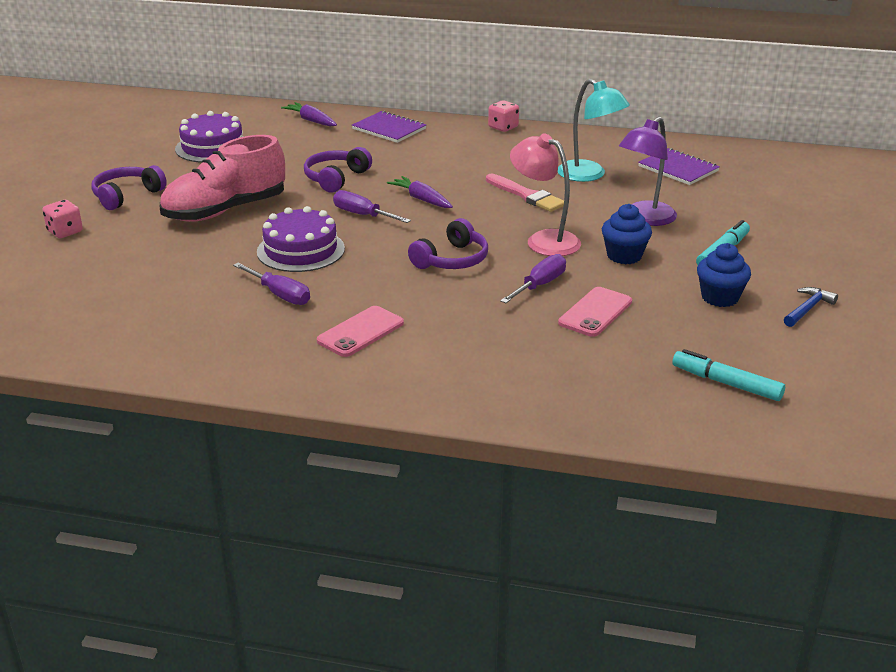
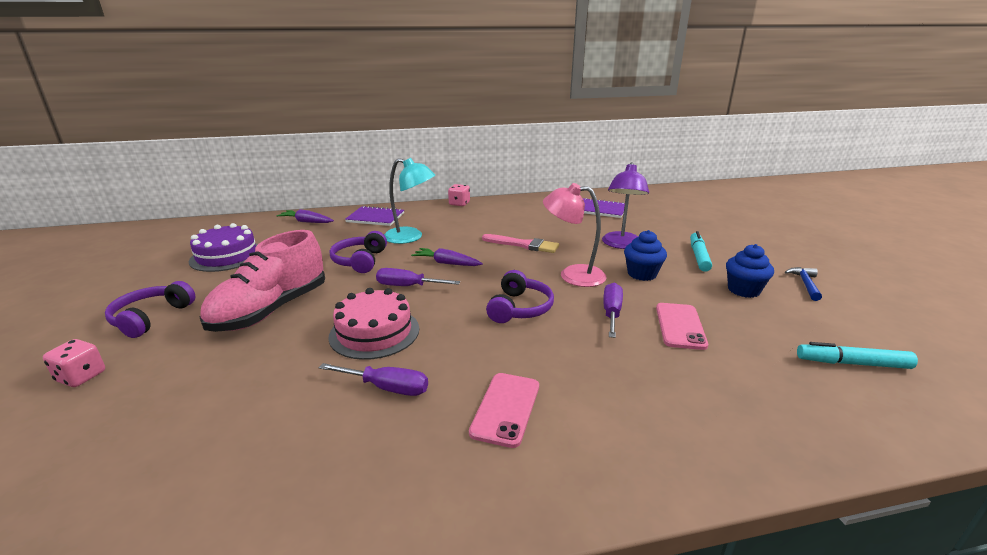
camera: 25 degrees left, 5 degrees down
purple cake [257,206,345,272] -> pink cake [329,288,419,360]
turquoise lamp [558,79,630,182] -> turquoise lamp moved to [384,158,435,244]

